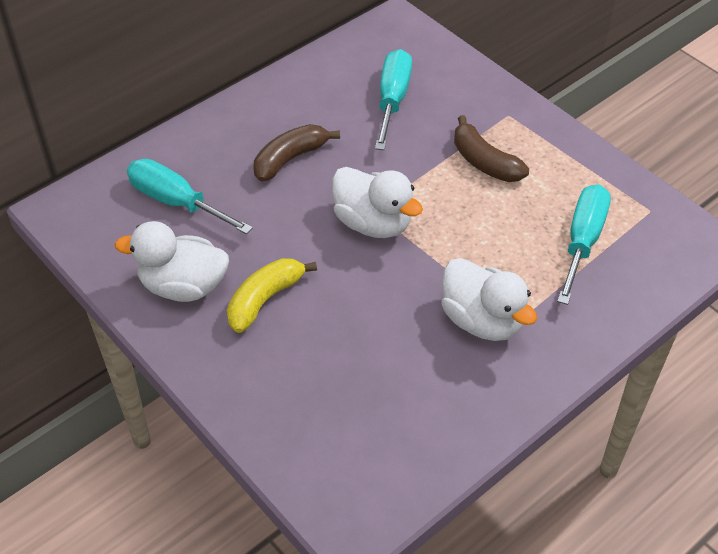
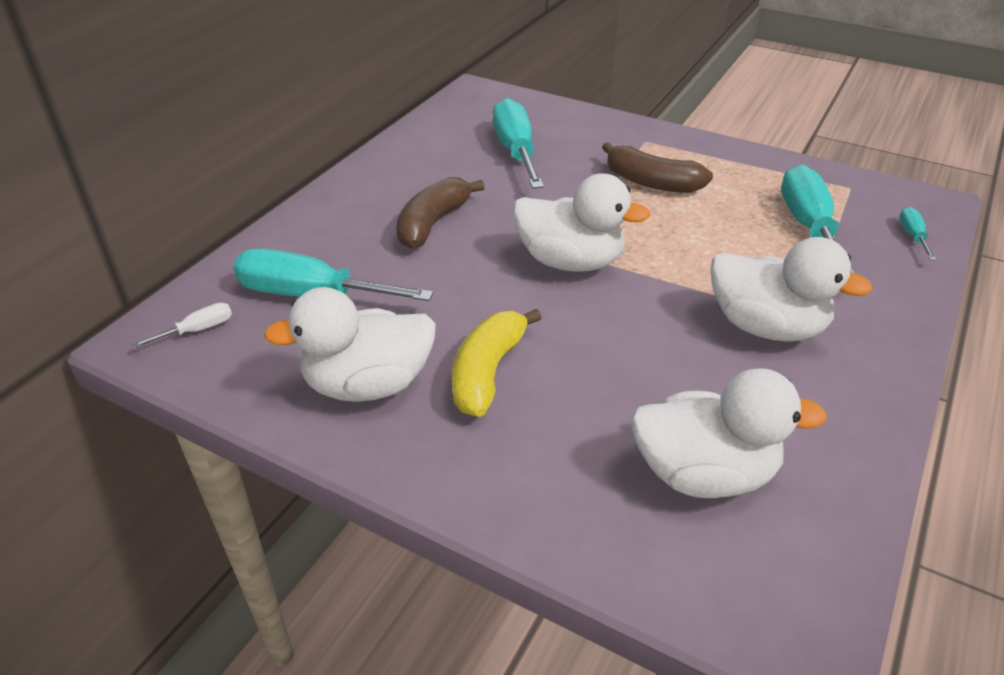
camera: 20 degrees left, 10 degrees down
none -> white screwdriver [132,302,232,348]
none -> white duck [631,368,827,498]
none -> turquoise screwdriver [899,207,936,260]

